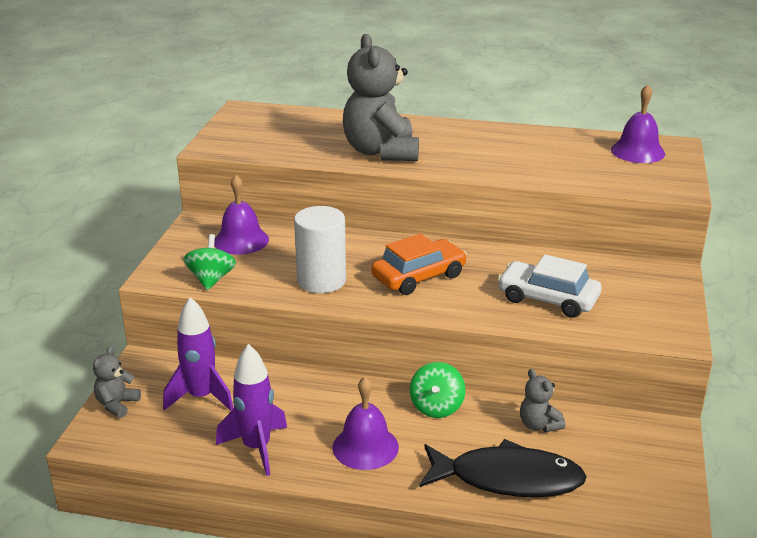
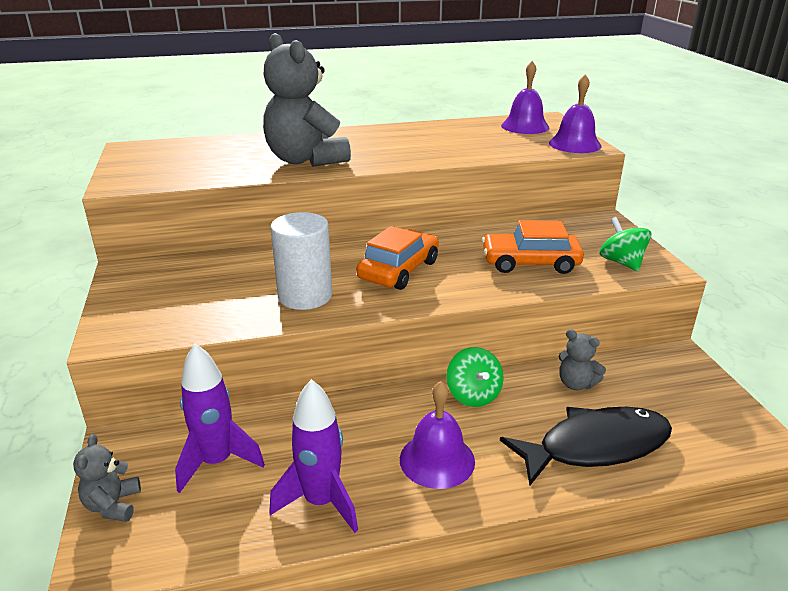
camera: 25 degrees left, 0 degrees up
green spinning top [183,234,236,290] -> green spinning top moved to [600,217,652,271]
purple bell [214,175,269,255] -> purple bell moved to [549,75,602,153]
white car [498,254,601,318] -> orange car [482,220,584,274]

